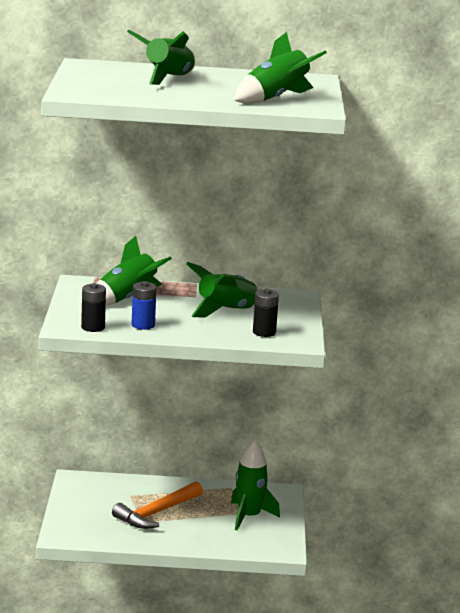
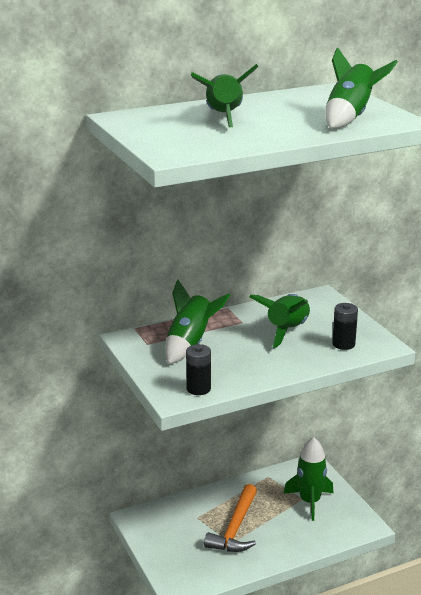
camera: 25 degrees left, 5 degrees up
blue battery [132,281,157,330] -> none

